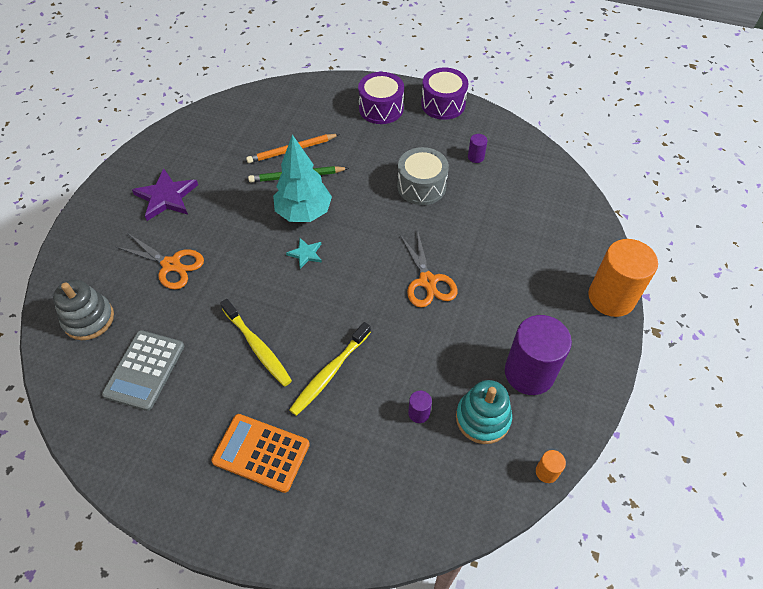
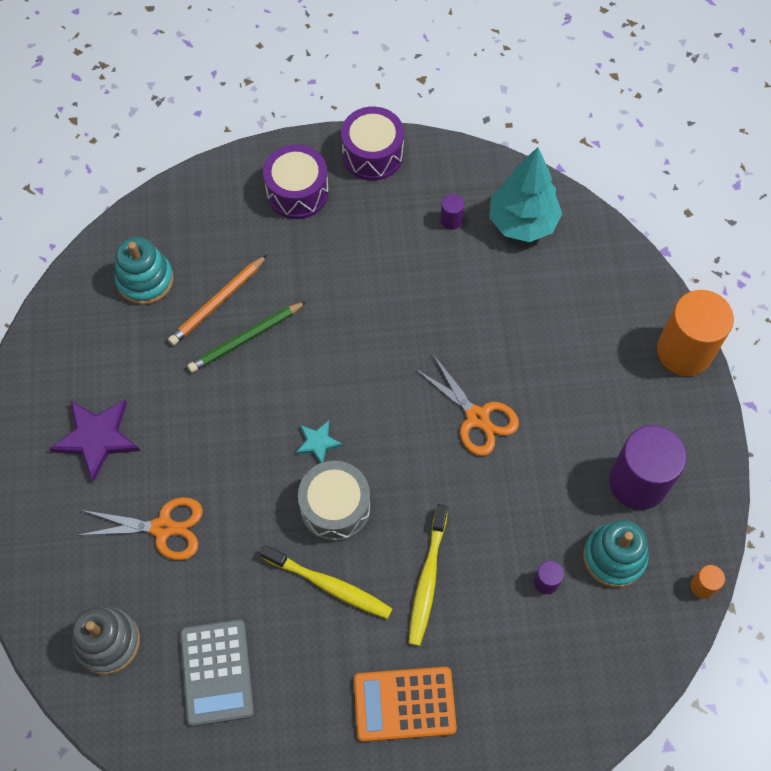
camera: 25 degrees left, 10 degrees up
turquoise tree [273,135,332,222] -> turquoise tree moved to [489,147,562,242]
grey drum [397,147,449,205] -> grey drum moved to [298,461,371,542]
none -> turquoise stacking toy [114,237,174,305]

